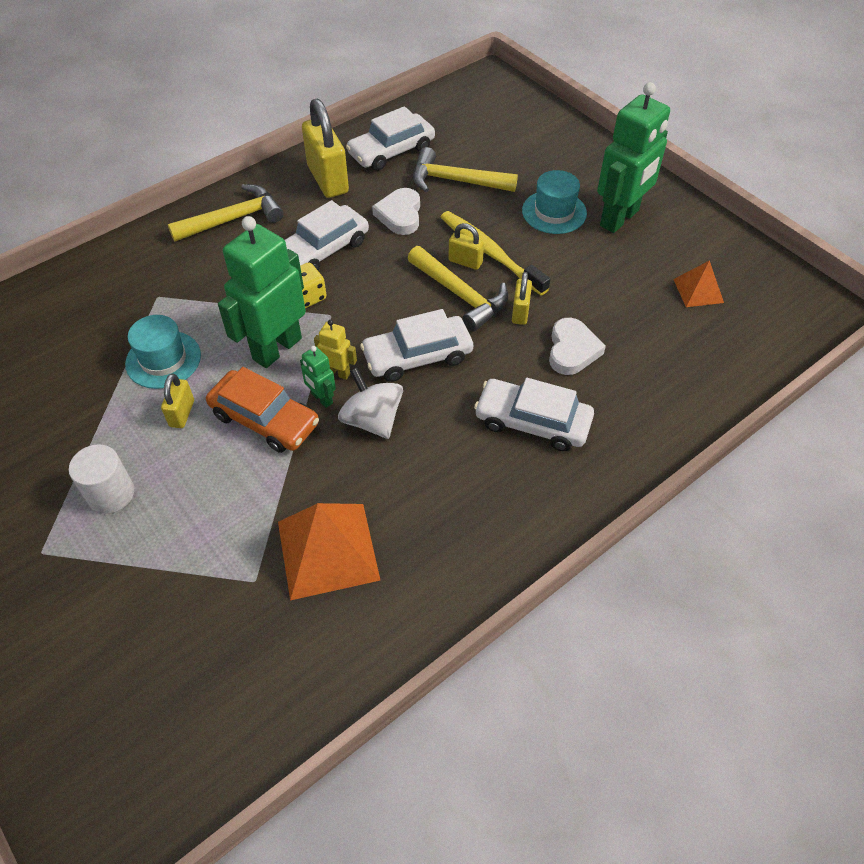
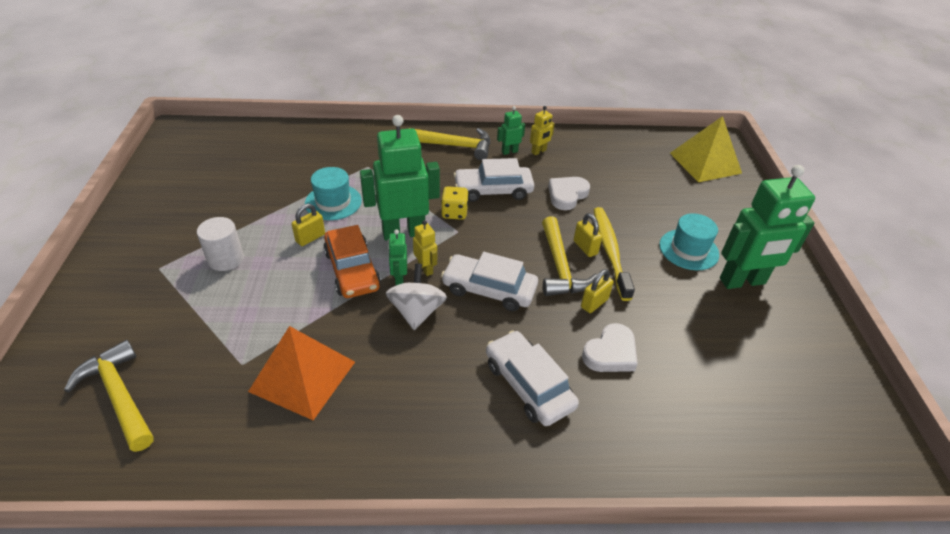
camera: 35 degrees right, 10 degrees down
yellow padlock [302,99,349,198] -> yellow robot [530,106,555,155]
white car [346,106,435,171] -> none
yellow hammer [413,147,518,192] -> yellow hammer moved to [64,340,154,452]
orange pyramid [673,260,724,307] -> none
none -> green robot [497,106,525,155]
none -> yellow pyramid [670,116,742,182]

